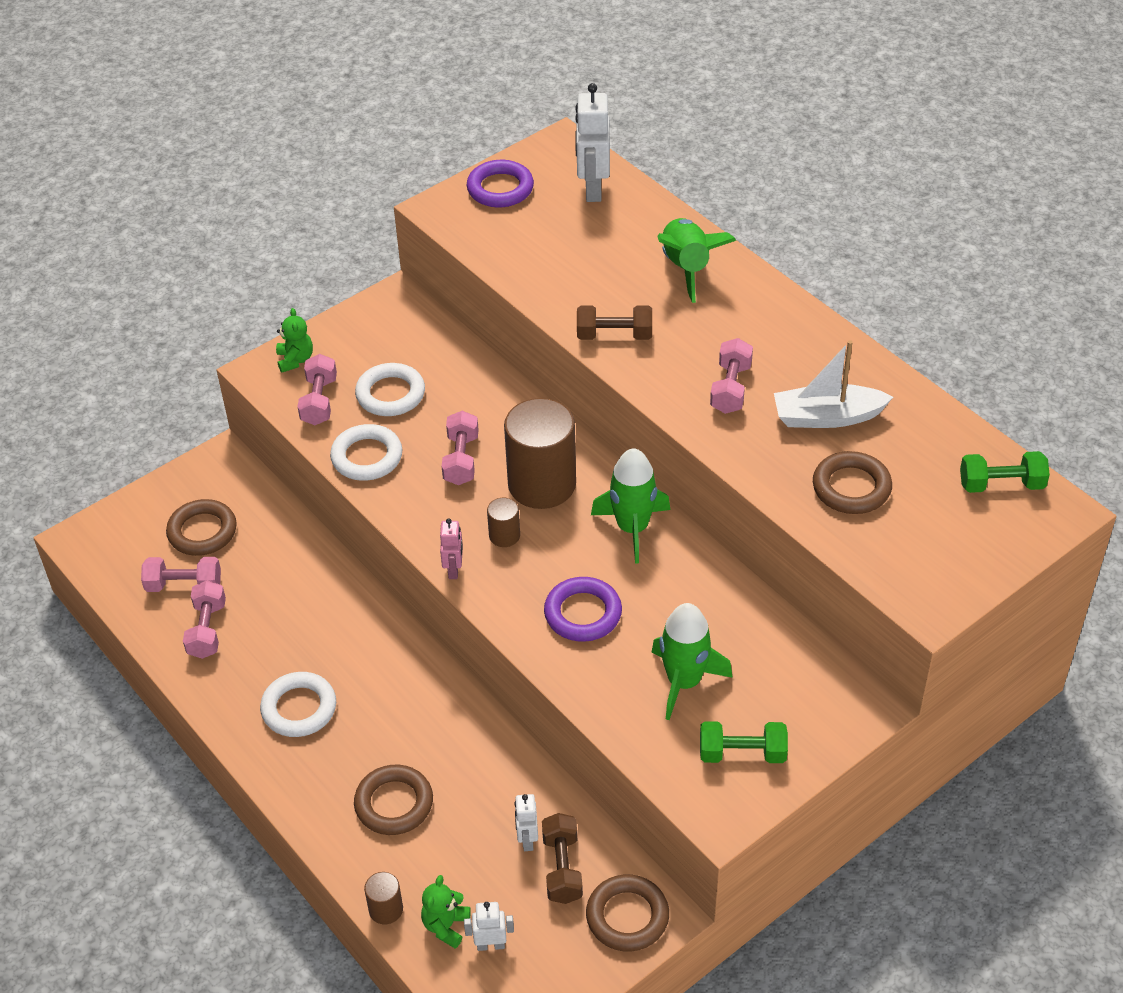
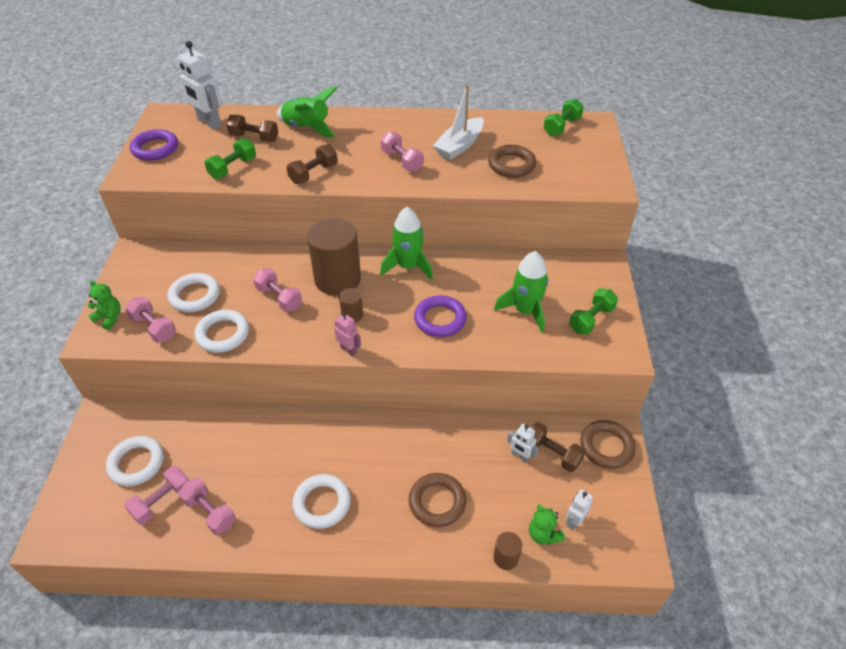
camera: 50 degrees left, 0 degrees up
brown ring [166,499,237,556] -> white ring [106,436,164,486]
none -> green dumbbell [204,138,256,179]
none -> brown dumbbell [226,115,278,142]

